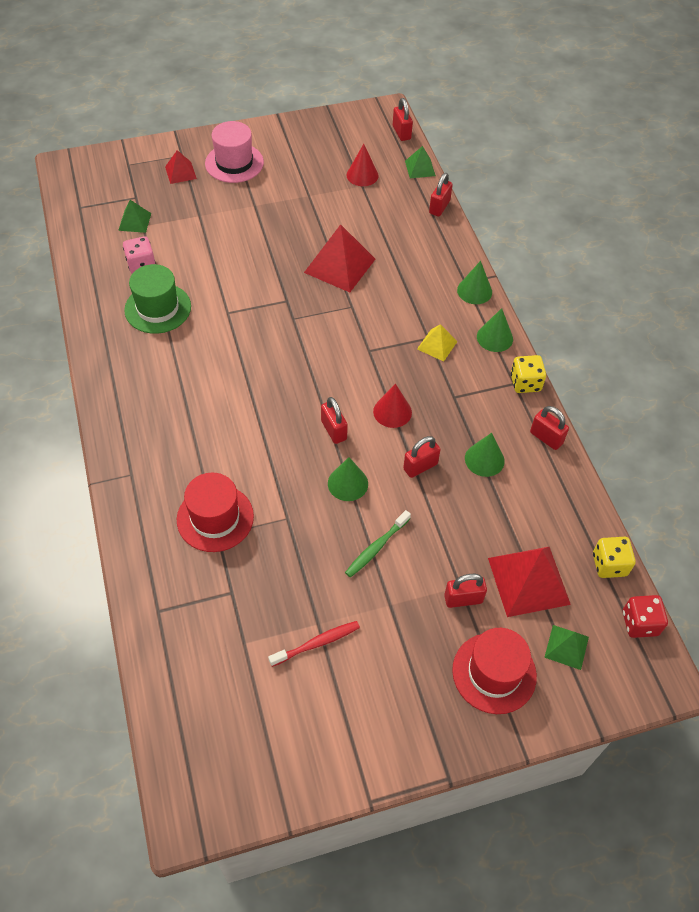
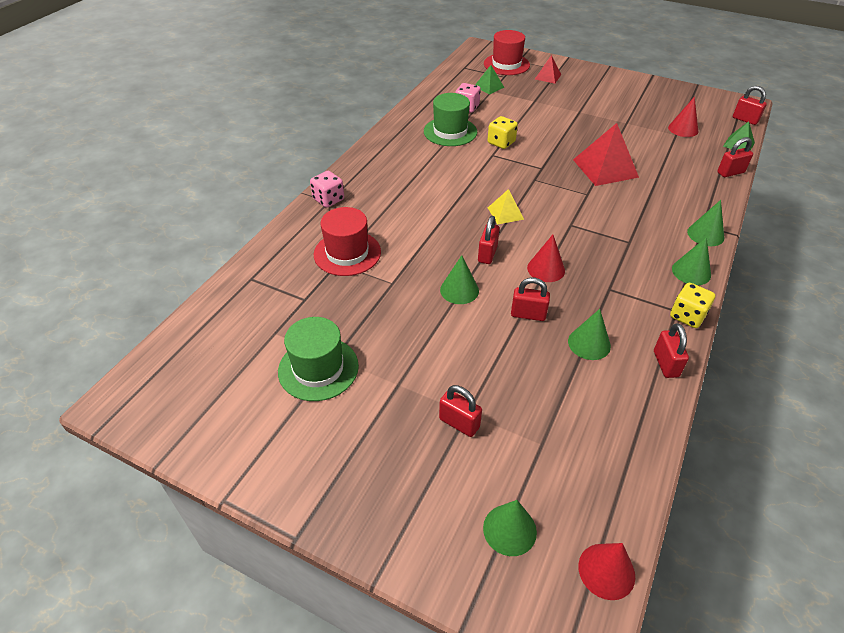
camera: 45 degrees right, 10 degrees down
pink hat [205,121,264,183] -> none
red toothbrush [268,621,360,667] -> green hat [278,317,359,401]
green toothbrush [345,510,411,577] -> none
red padlock [393,98,413,141] -> red padlock turned 75 degrees counterclockwise [733,86,767,125]
yellow pyramid [417,324,458,361] -> yellow pyramid moved to [488,189,524,225]
red hat [452,628,537,714] -> red hat moved to [484,30,530,75]
red pyramid [488,547,571,617] -> none
green pyramid [544,625,589,670] -> green cone [483,500,537,556]
yellow dice [593,537,635,578] -> yellow dice moved to [488,116,518,149]
red dice [623,595,668,638] -> red cone [578,543,635,600]
none -> pink dice [310,171,344,208]

